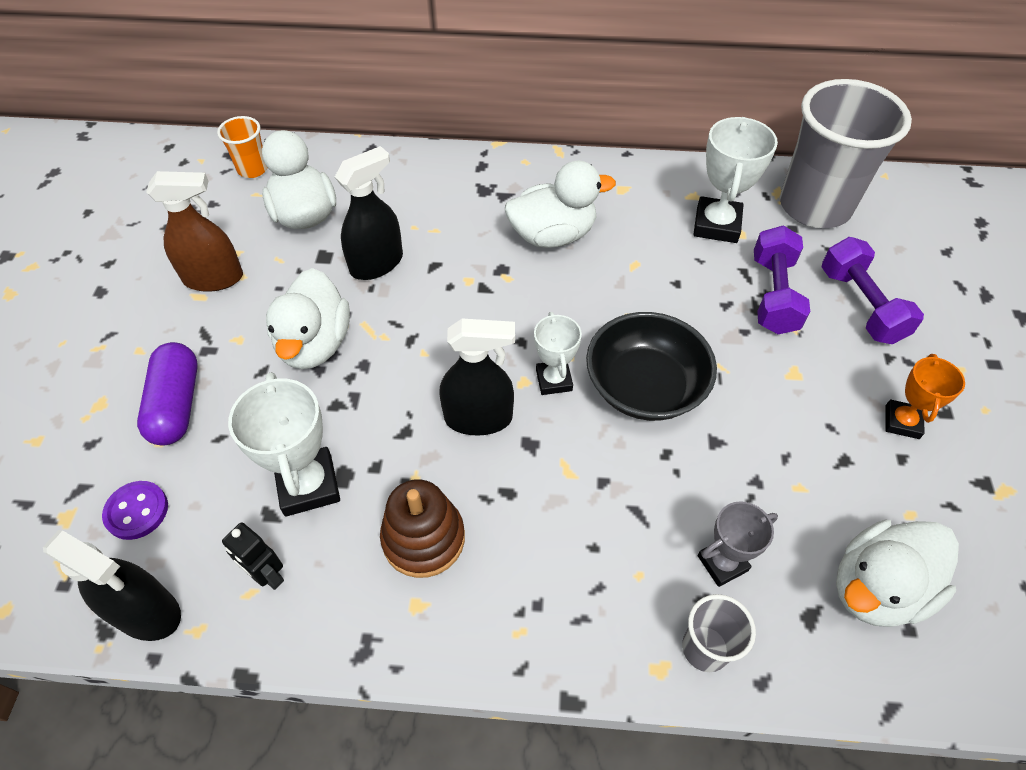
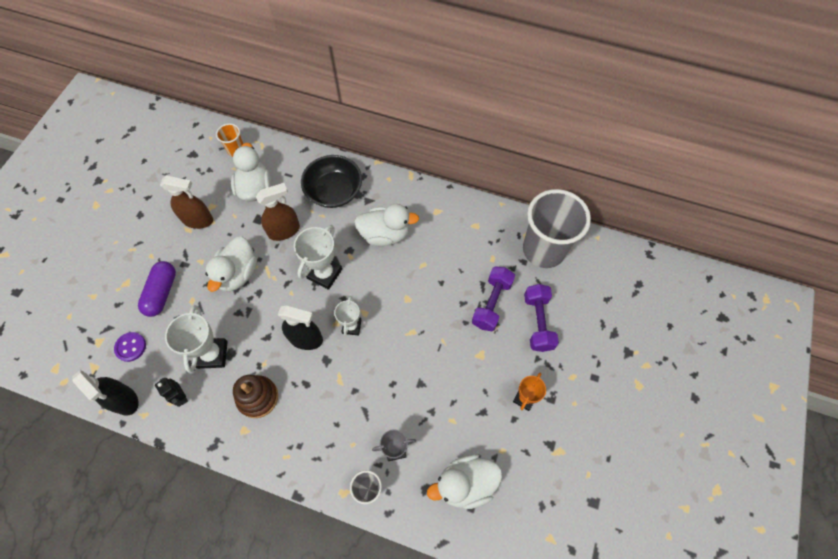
camera: 15 degrees right, 10 degrees up
black spray bottle [335,146,403,280] -> brown spray bottle [256,183,300,241]
black bowl [586,312,717,421] -> black bowl moved to [301,155,362,208]
white trophy [693,117,778,243] -> white trophy moved to [294,225,342,290]

